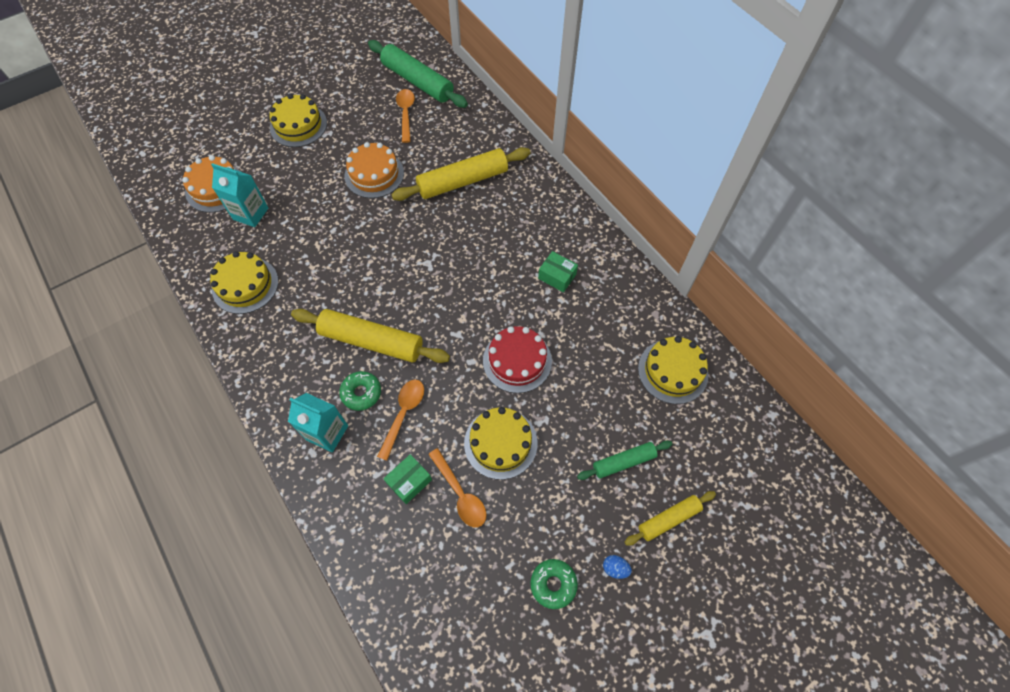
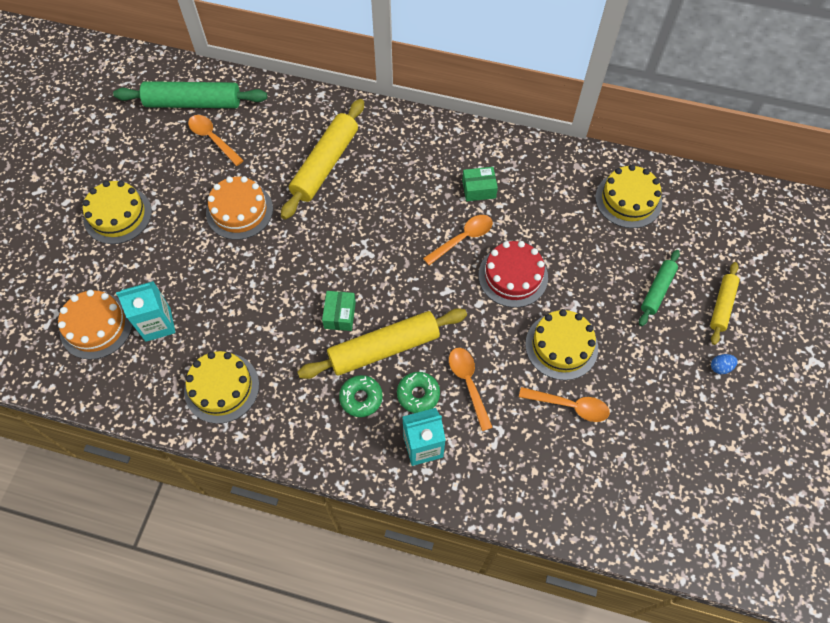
camera: 40 degrees left, 0 degrees up
green box [383,454,432,504] -> green box moved to [322,291,356,331]
green donut [530,559,578,609] -> green donut moved to [339,375,383,417]
none -> orange spoon [423,215,493,265]

